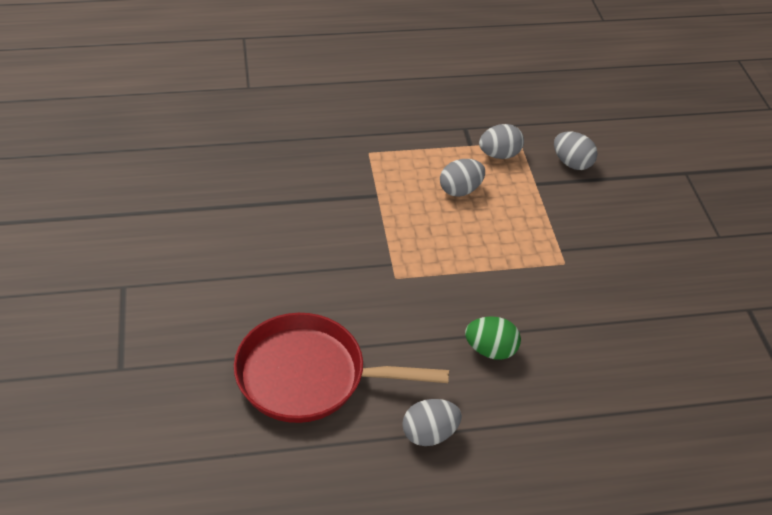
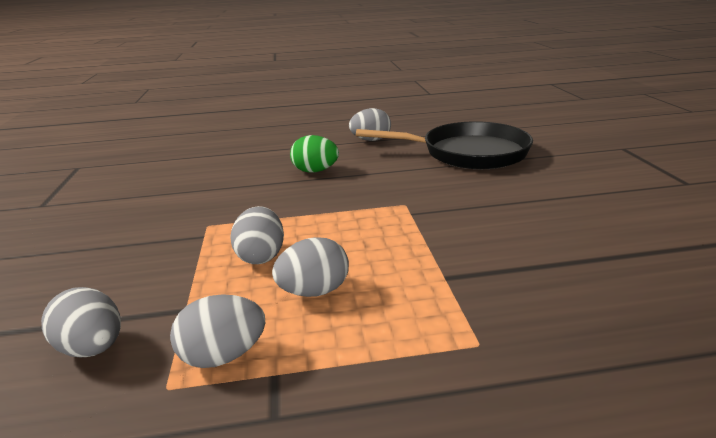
camera: 175 degrees left, 20 degrees down
red pan [234,313,449,423] -> black pan [356,121,533,169]
none -> grey egg [230,206,284,264]

